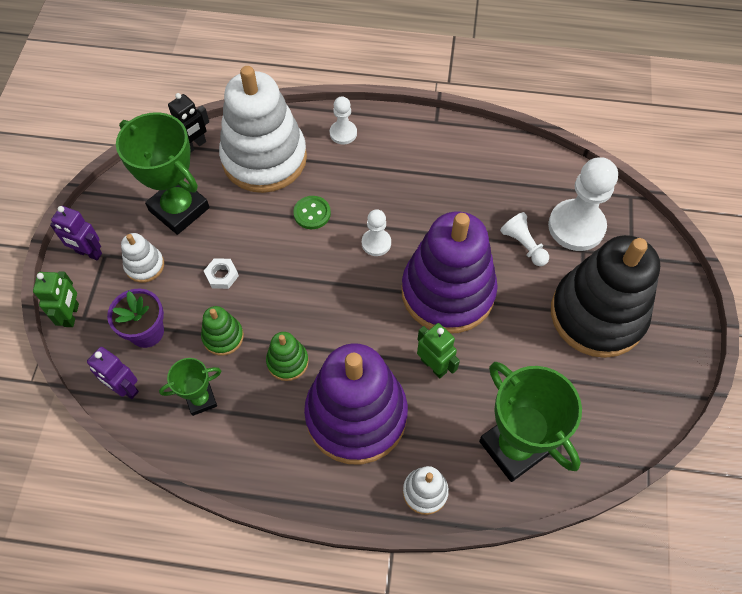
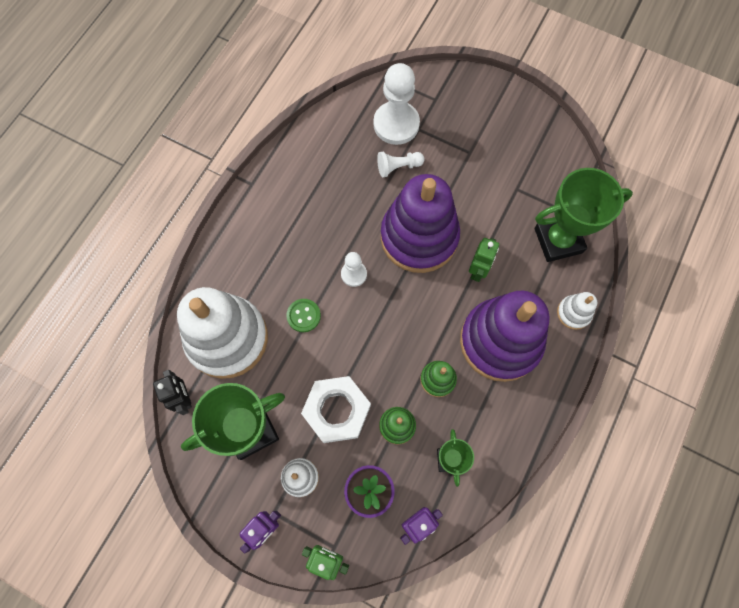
camera: 70 degrees left, 10 degrees up
white nut [204,258,239,289] -> white nut [301,376,371,443], size x2.22
white pawn [330,96,357,145] -> none
green robot [417,323,460,378] -> green robot turned 135 degrees clockwise [469,238,499,282]
black stacking toy [551,235,660,358] -> none

